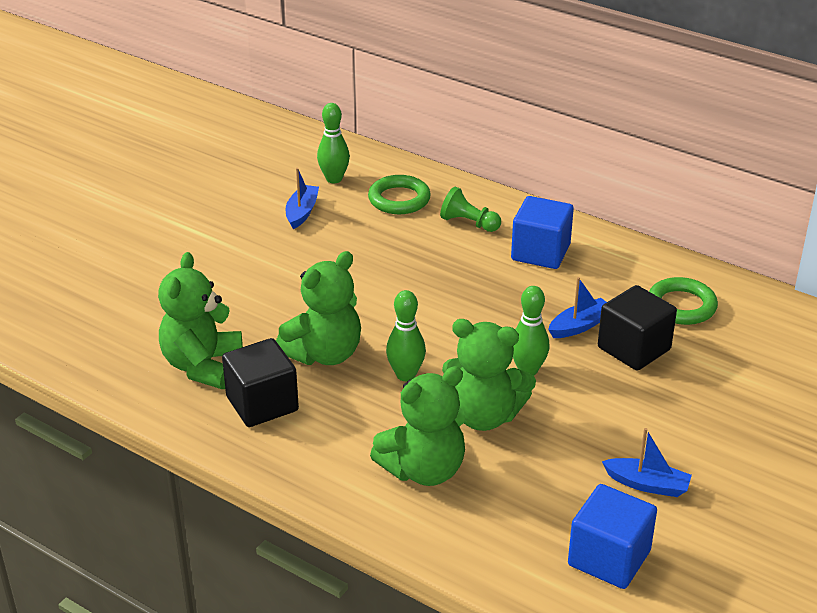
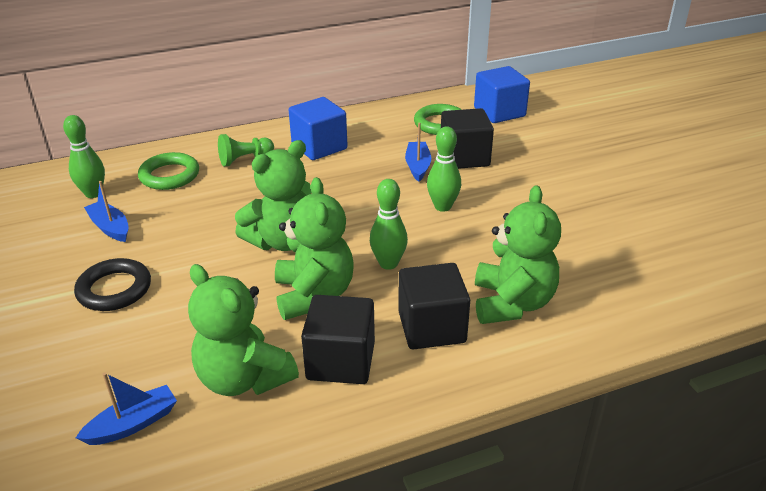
camera: 55 degrees left, 0 degrees up
green teddy bear [442,319,536,431] -> green teddy bear moved to [235,140,312,251]
blue cube [568,484,657,589] -> blue cube moved to [474,66,530,123]
blue boat [602,428,692,497] -> blue boat moved to [76,373,177,445]
none -> black ring [74,258,151,311]
none -> black cube [398,263,470,350]

